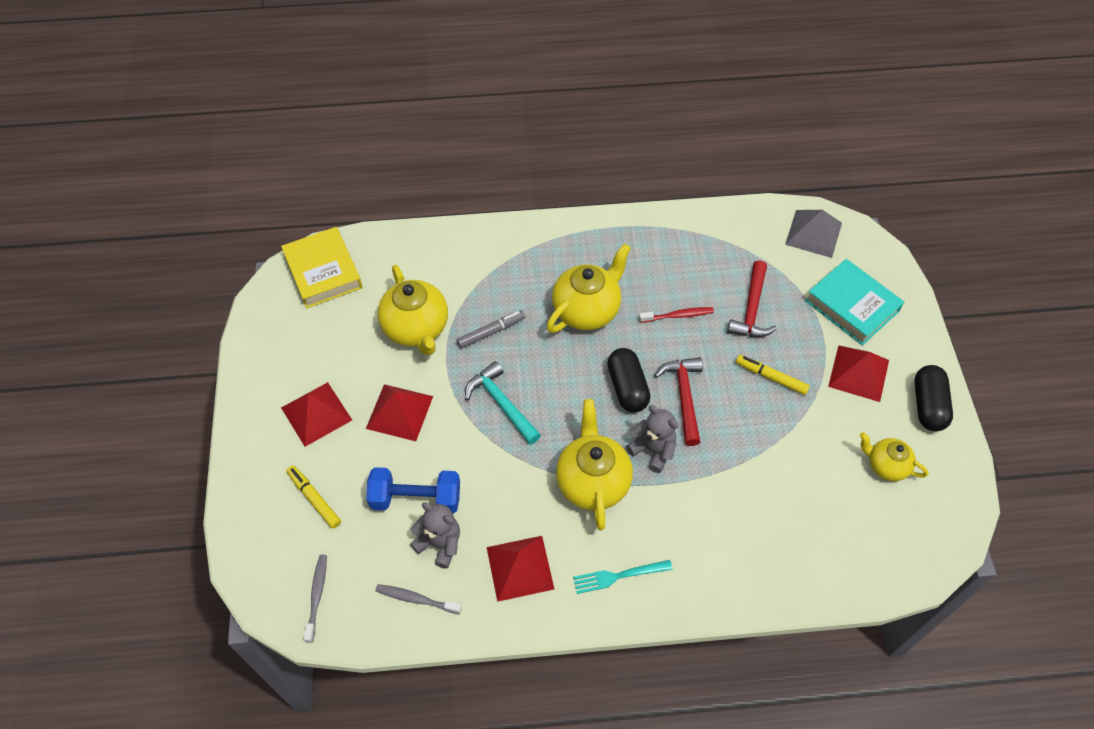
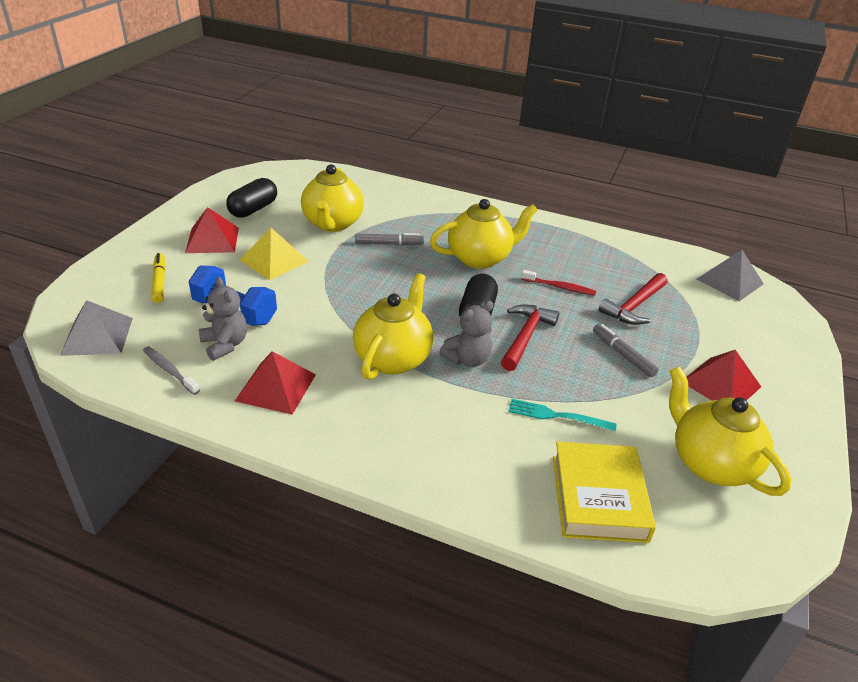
camera: 25 degrees right, 20 degrees down
yellow book [281,227,362,308] -> yellow book moved to [553,442,656,543]
grey toothbrush [304,555,327,643] -> grey pyramid [60,300,133,356]
red pyramid [366,384,433,441] -> yellow pyramid [240,228,309,280]
turquoise hammer [465,361,541,445] -> none
turquoise fork [573,560,673,594] -> turquoise fork moved to [508,399,617,431]
grey teddy bear [626,405,678,473] -> grey teddy bear turned 75 degrees clockwise [439,301,493,367]
yellow marker [736,355,810,395] -> grey marker [593,324,659,377]
turquoise book [805,259,904,345] -> none
yellow teapot [860,432,928,481] -> yellow teapot [669,367,791,496], size x1.71
black capsule [914,365,953,431] -> black capsule moved to [226,178,277,218]

